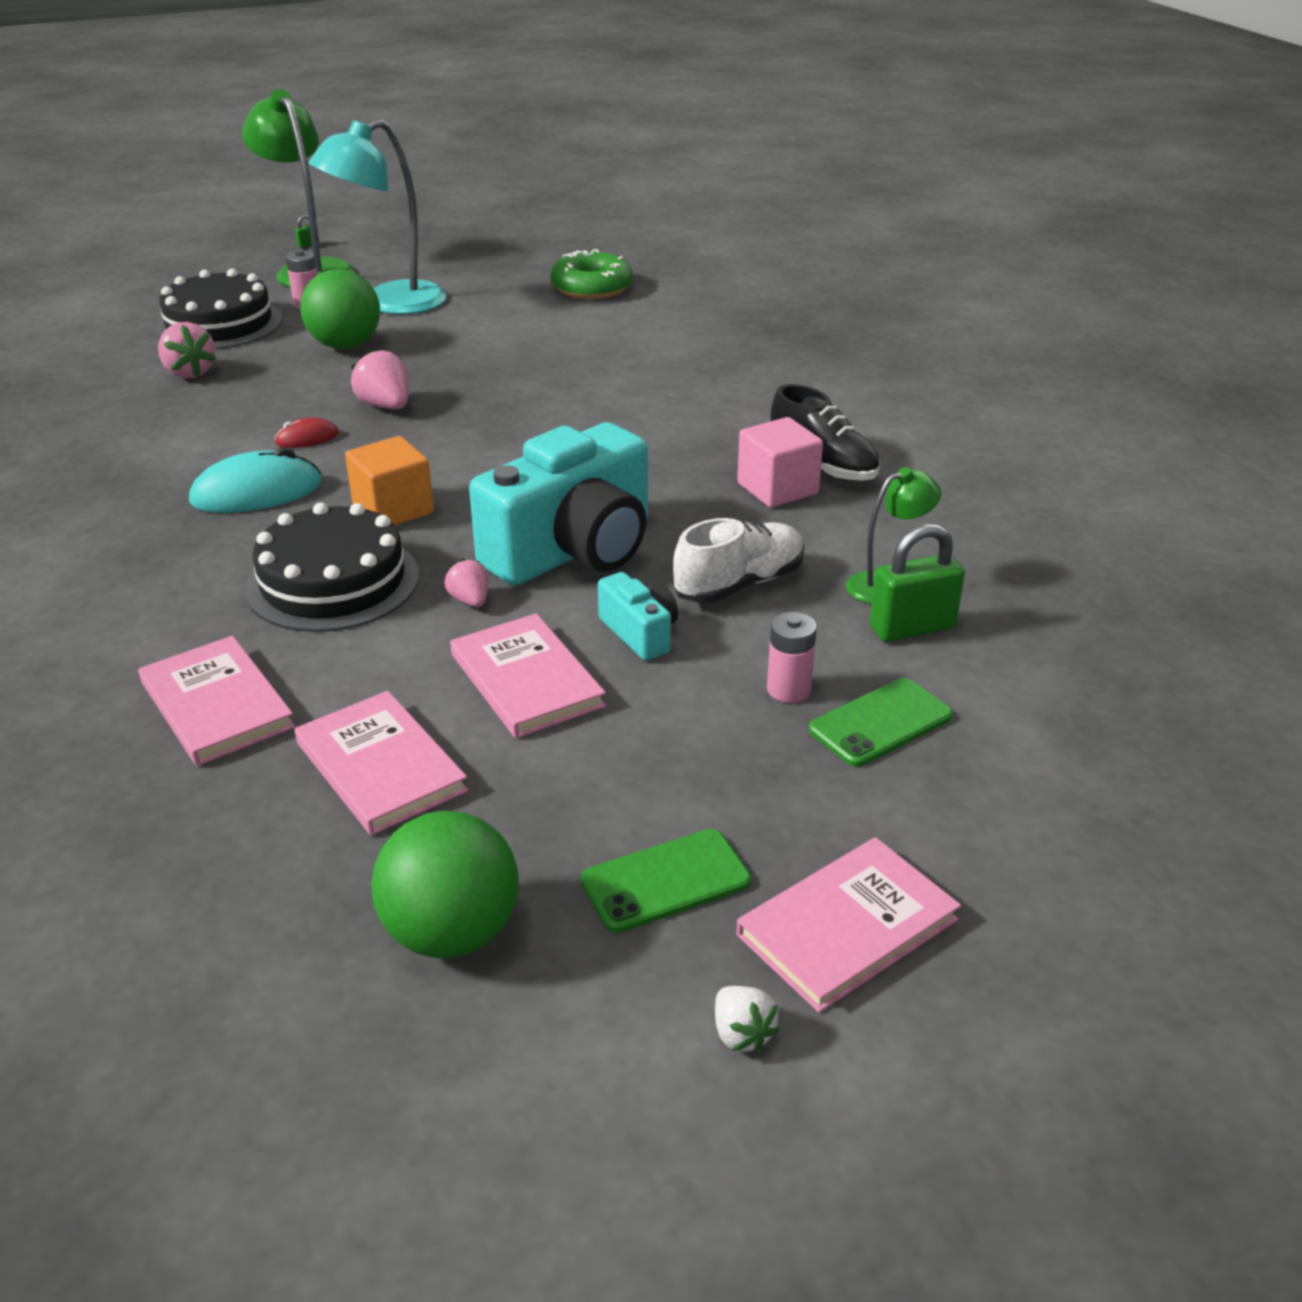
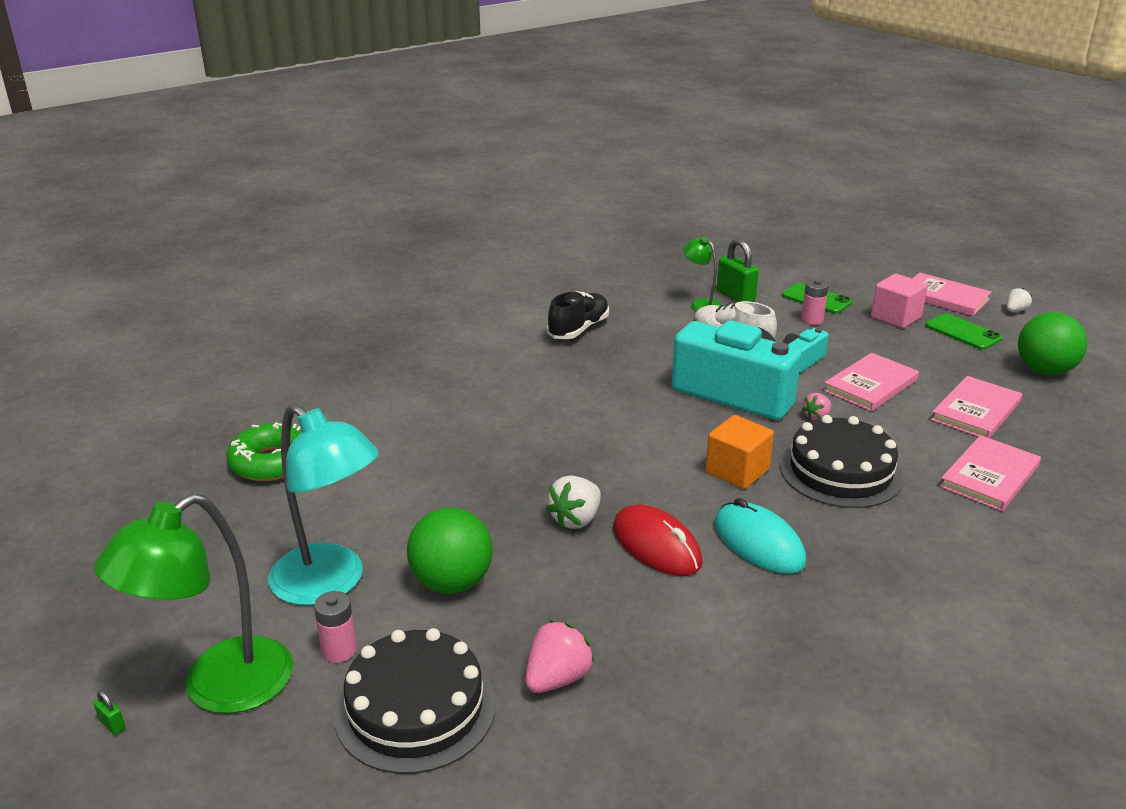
camera: 105 degrees left, 5 degrees down
red mouse [274,418,339,448] -> red mouse [613,504,703,576], size x1.91
pink strawberry [351,349,408,409] -> white strawberry [546,476,601,529]
pink cube [737,417,823,508] -> pink cube moved to [871,274,928,328]

